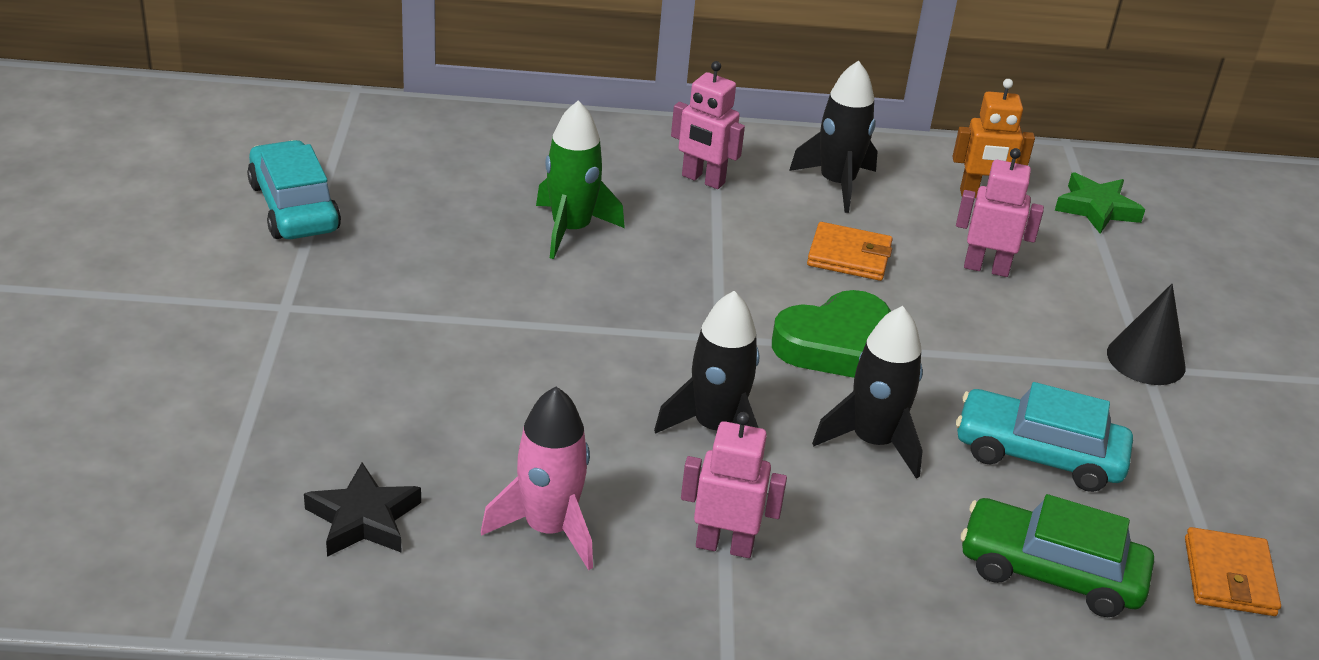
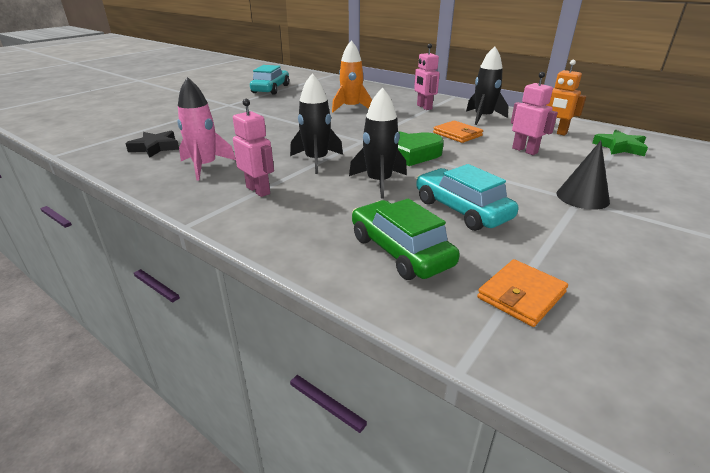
camera: 40 degrees right, 5 degrees down
green rocket [536,100,625,259] -> orange rocket [332,40,372,112]

